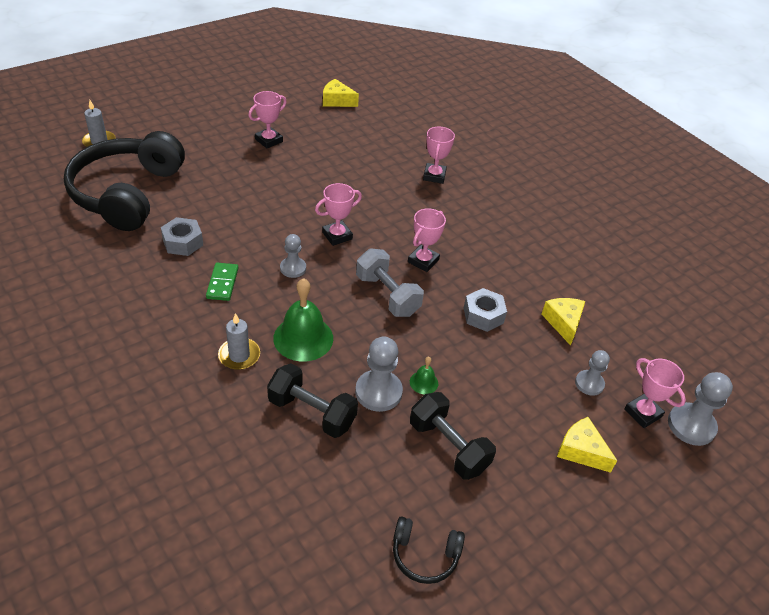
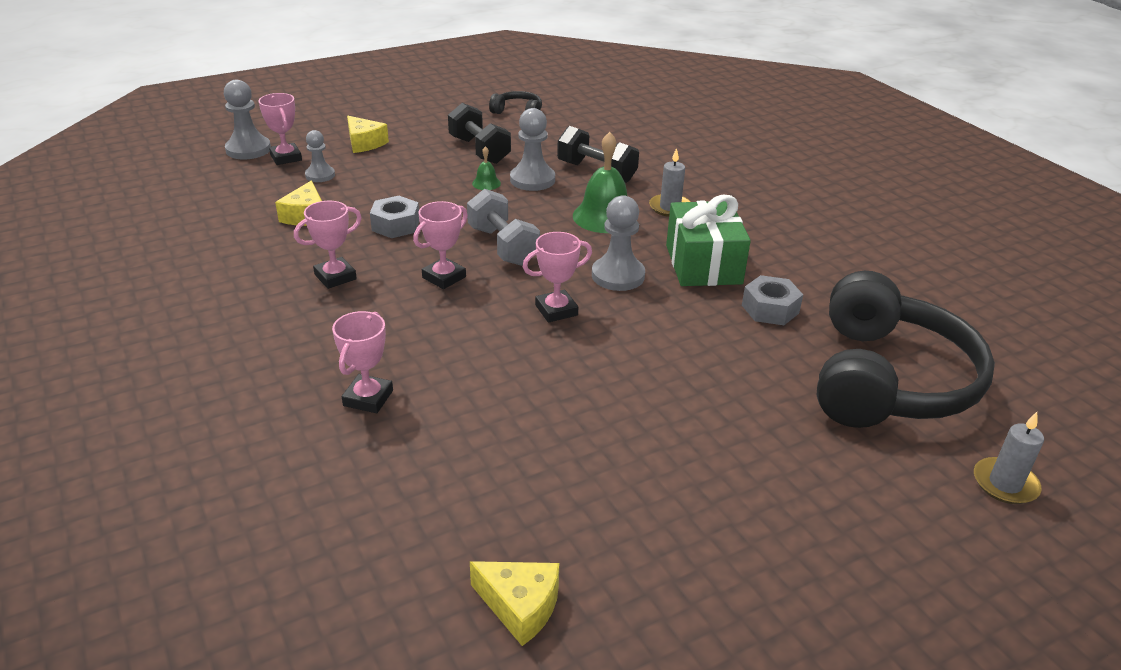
camera: 170 degrees left, 10 degrees down
green domino [206,263,238,301] -> green gift [666,195,751,286]
pink trophy [248,91,287,148] -> pink trophy moved to [294,201,362,289]
grey pawn [280,234,306,278] -> grey pawn [592,195,645,291], size x1.57

